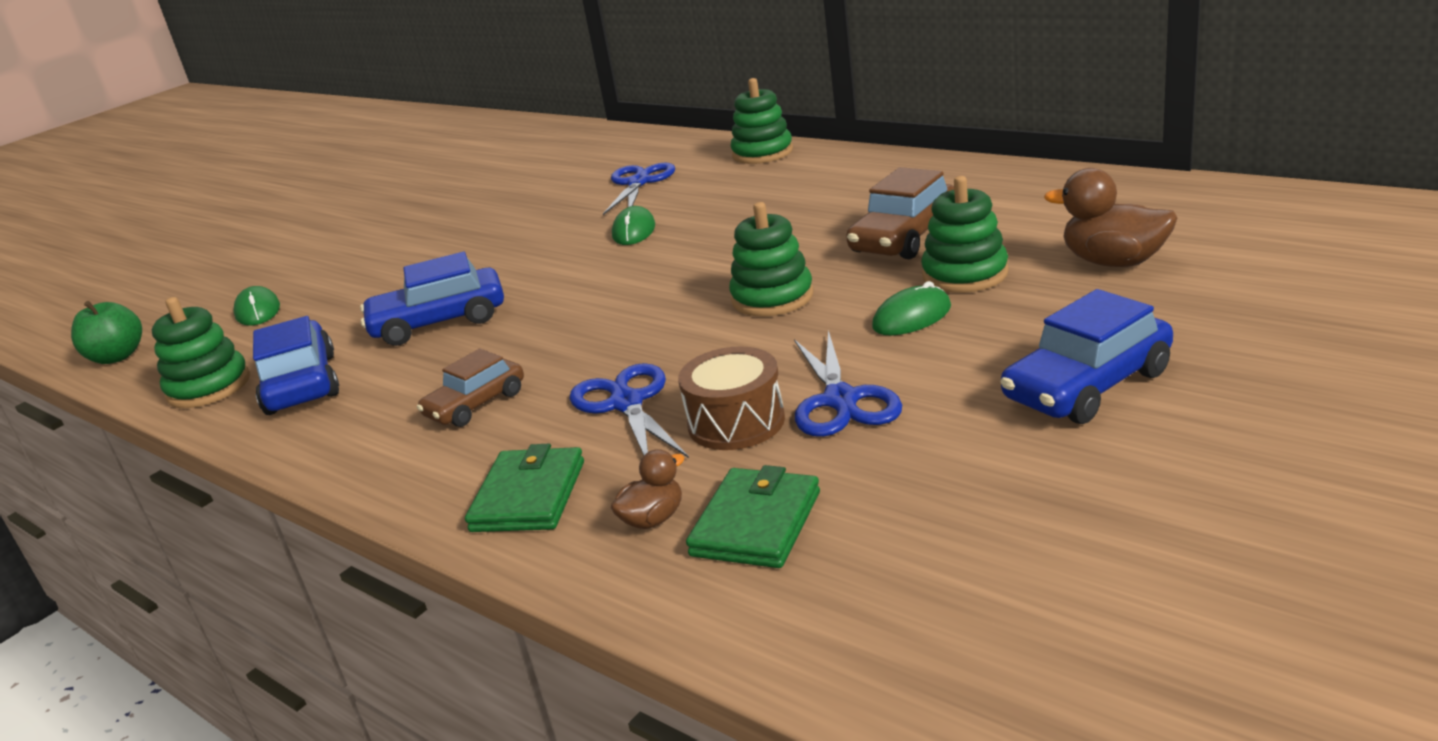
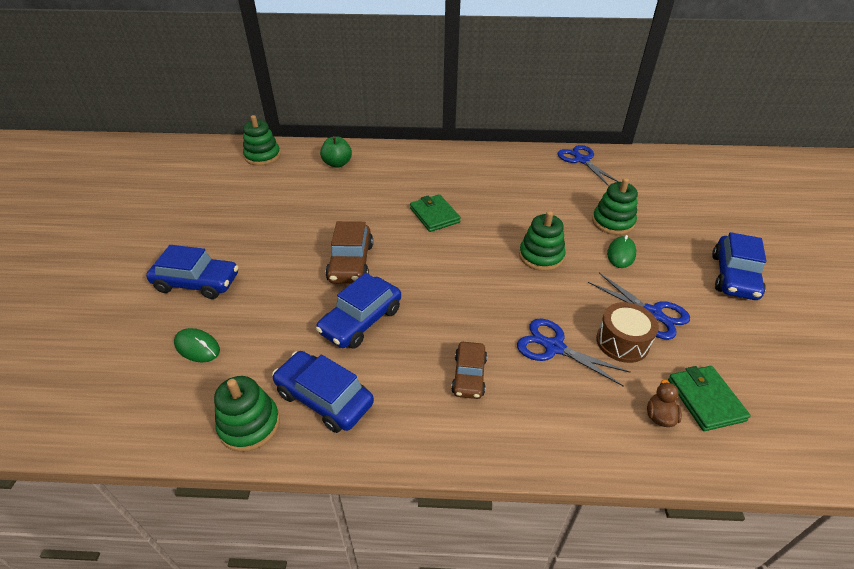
camera: 40 degrees left, 15 degrees up
green apple [71,301,142,364] -> green apple moved to [320,136,352,168]
green wallet [465,444,584,532] -> green wallet moved to [410,194,461,232]
blue scissors [603,163,675,215] -> blue scissors moved to [558,145,619,185]
green mouse [612,206,655,245] -> none
green stacking toy [731,78,793,164] -> green stacking toy moved to [243,115,281,166]
brown car [846,167,954,259] -> brown car moved to [325,221,373,284]
brown duck [1044,168,1177,267] -> none
none -> blue car [146,245,238,299]

